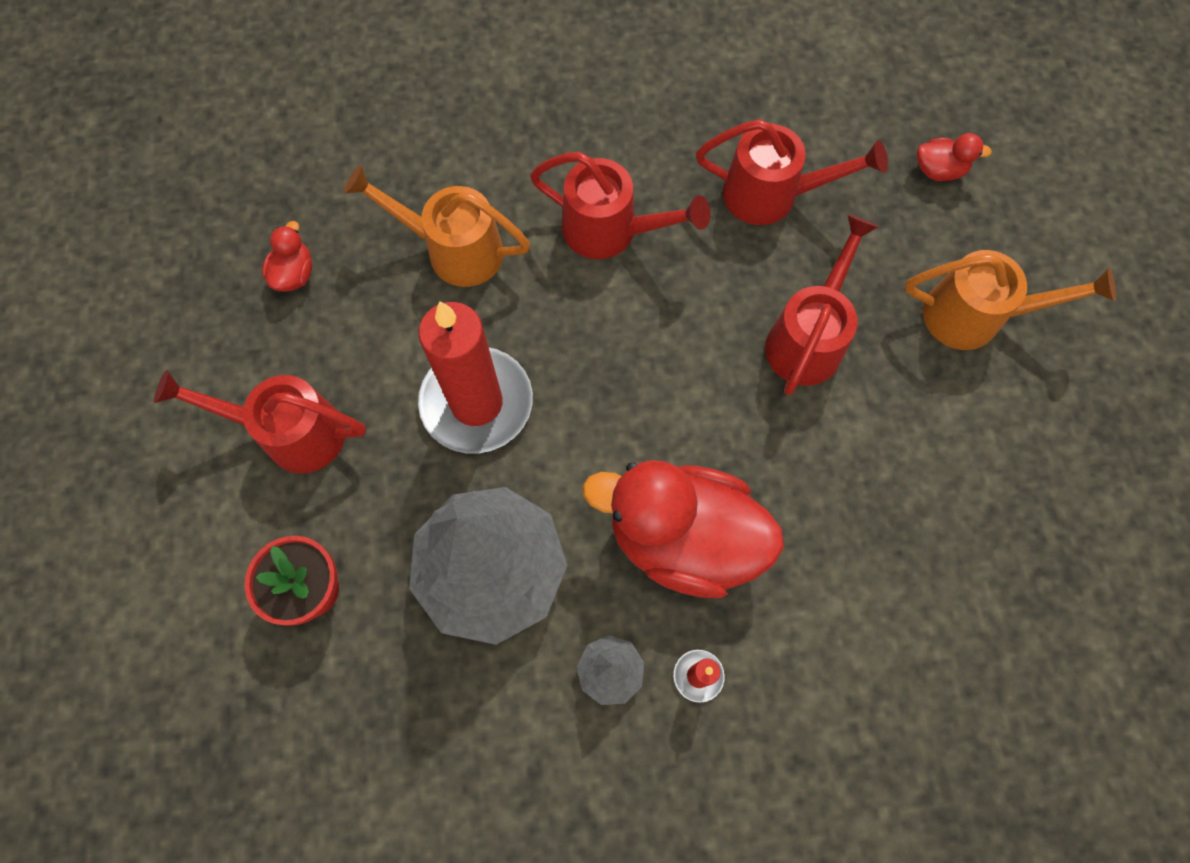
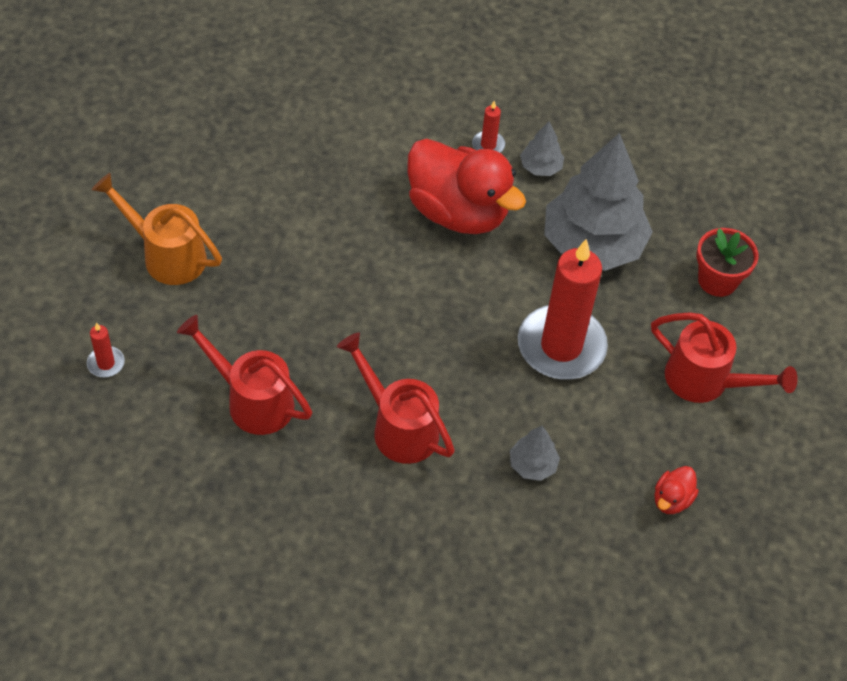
camera: 160 degrees left, 15 degrees down
orange watering can [344,165,530,287] -> grey tree [510,426,560,481]
red watering can [765,214,879,395] -> none
red duck [917,133,992,181] -> red candle [87,322,125,377]

